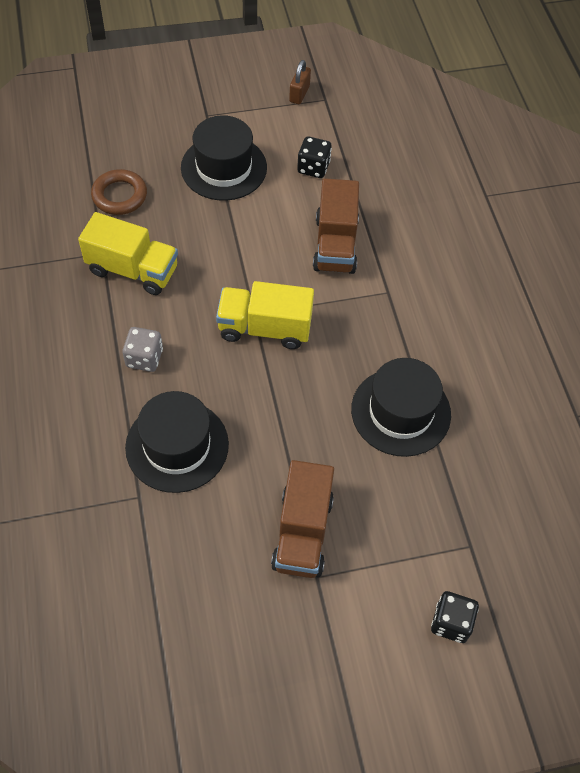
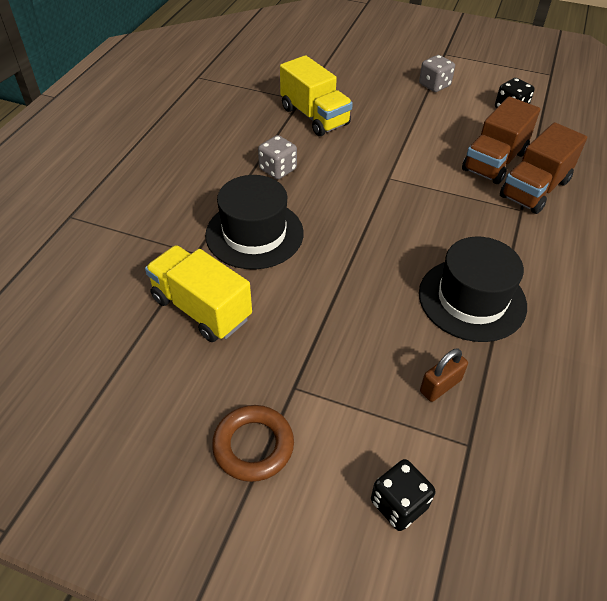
camera: 35 degrees right, 10 degrees down
brown ring [91,169,147,215] -> brown ring moved to [212,405,294,482]
black hat [181,115,267,201] -> grey dice [419,55,455,92]
yellow truck [216,281,314,349] -> yellow truck moved to [145,245,252,342]
brown truck [271,460,334,578] -> brown truck moved to [500,122,587,214]
brown padlock [289,60,311,104] -> brown padlock moved to [420,348,468,402]

